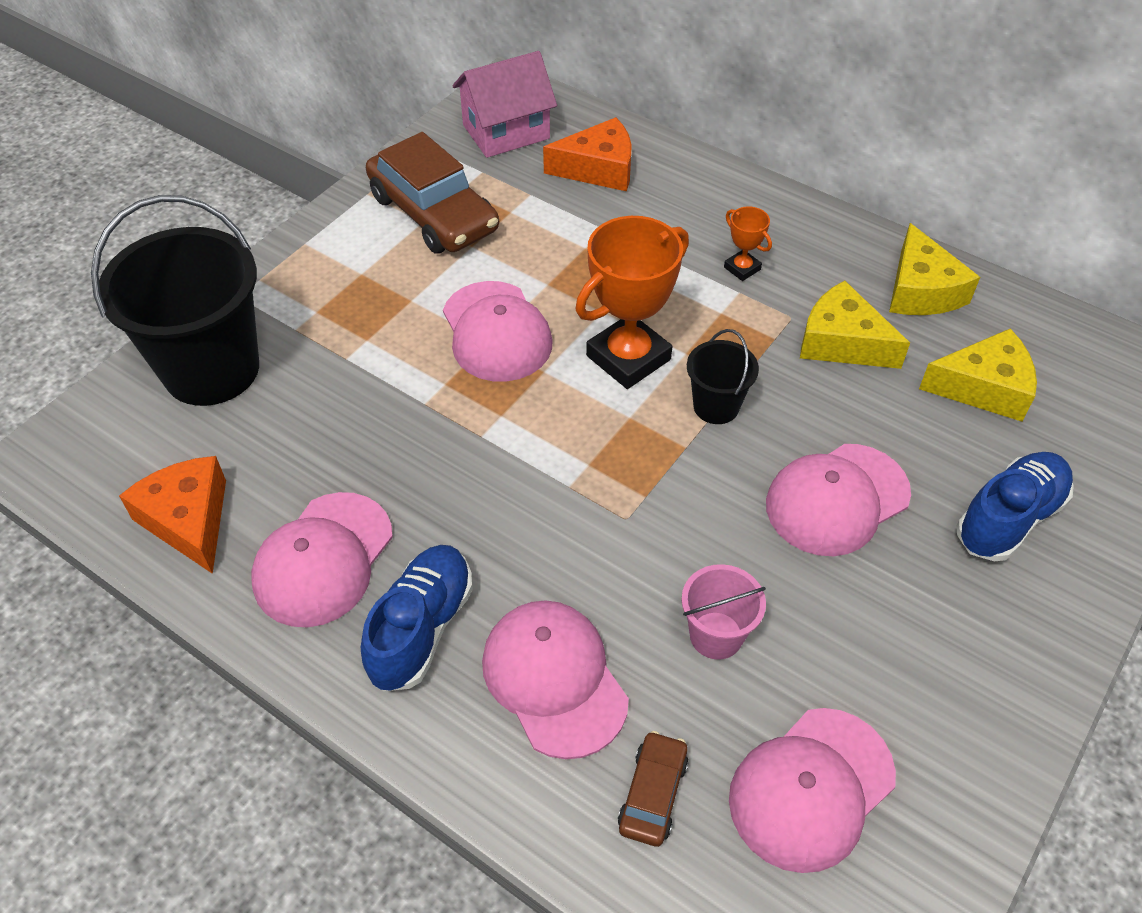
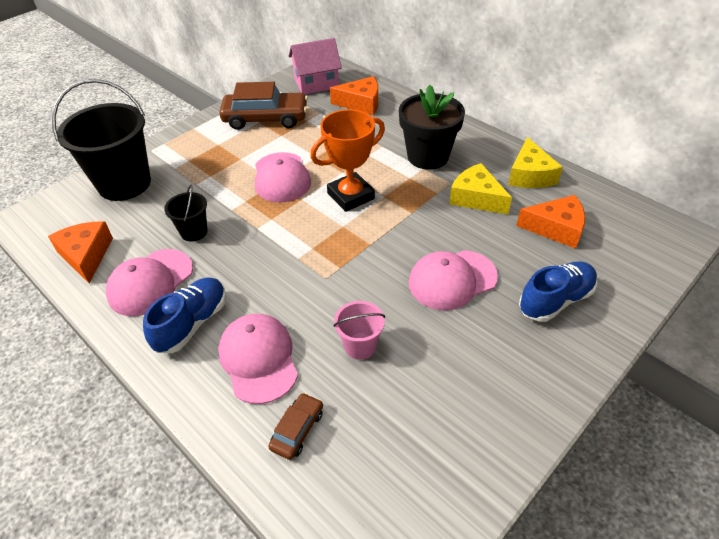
camera: 10 degrees right, 5 degrees down
brown car [366,132,499,254] -> brown car turned 60 degrees counterclockwise [219,82,308,130]
black bucket [687,329,759,424] -> black bucket moved to [164,185,208,241]
orange trophy [724,206,772,281] -> black flower pot [399,85,465,170]
pink cap [729,708,896,873] -> none
yellow cheese [919,328,1037,422] -> orange cheese [516,195,585,249]

